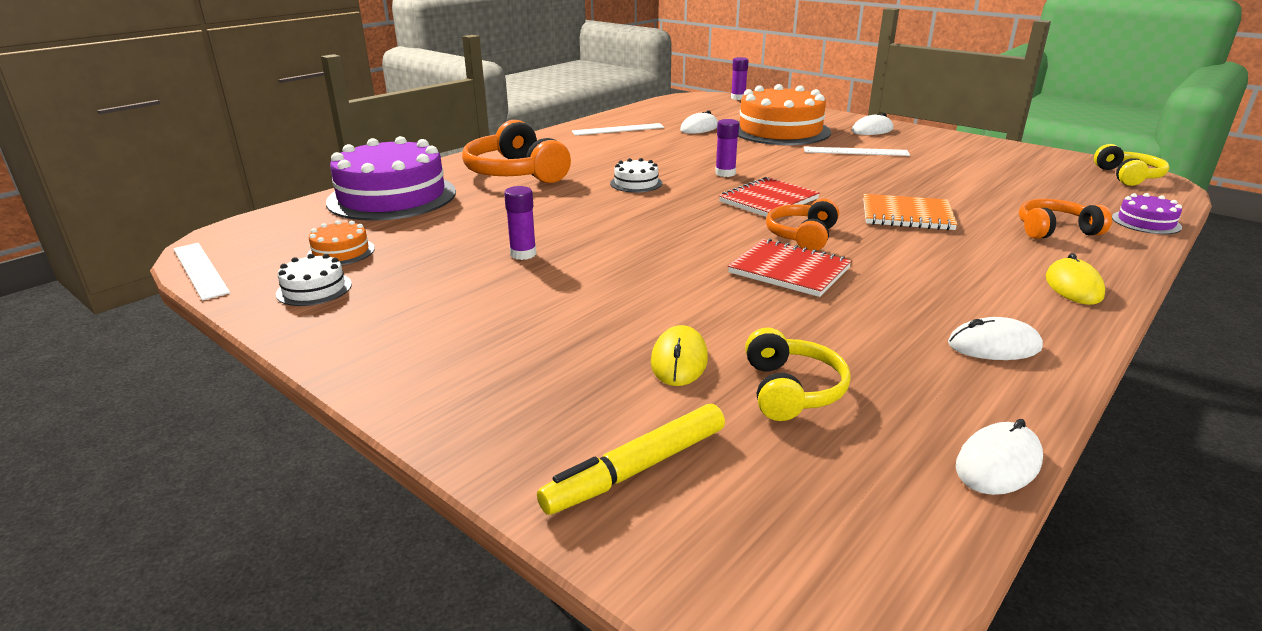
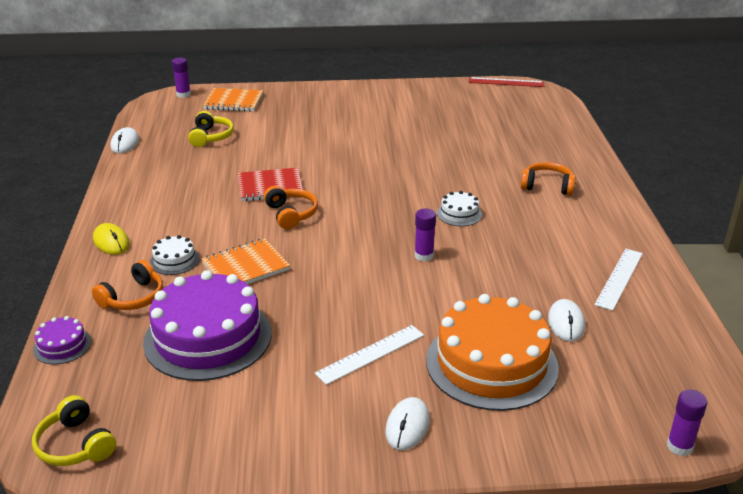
camera: 135 degrees right, 5 degrees up
white ruler [173,243,230,301] -> red ruler [468,77,544,87]
white cake [276,254,352,306] -> white cake moved to [150,235,199,275]
orange cake [307,220,375,265] -> none
purple cake [326,136,456,221] -> purple cake moved to [143,270,272,381]
orange headphones [462,120,571,183] -> orange headphones [521,162,576,196], size x0.60
purple glue stick [504,186,536,260] -> purple glue stick moved to [172,58,191,98]
yellow marker [537,404,725,515] -> orange notebook [203,88,263,112]
yellow mouse [651,325,708,386] -> none
red notebook [719,177,820,217] -> none
yellow headphones [745,328,851,421] -> yellow headphones turned 135 degrees counterclockwise [188,111,234,147]
white mouse [948,317,1043,360] -> none

